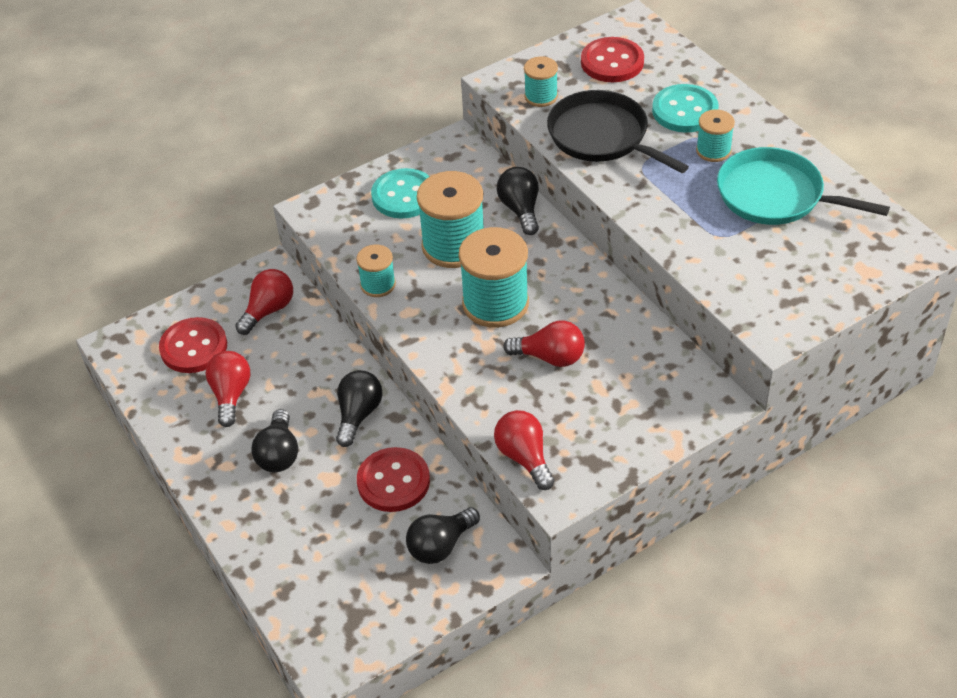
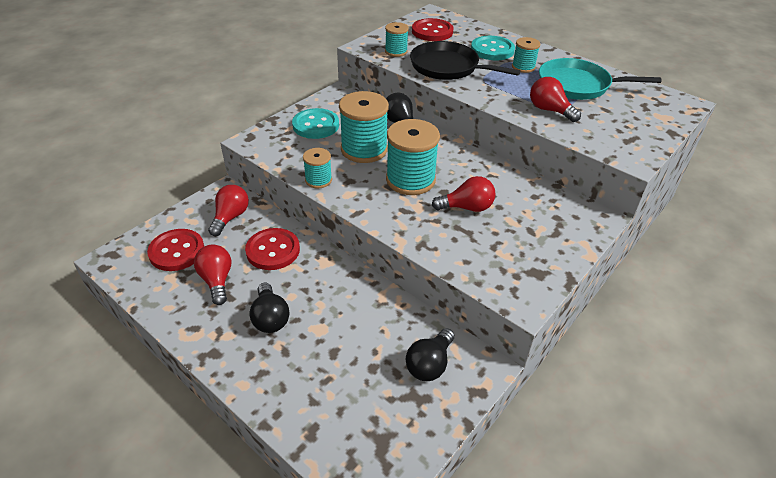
camera: 20 degrees left, 5 degrees down
black light bulb [336,370,382,447] -> none
red button [357,447,430,512] -> red button moved to [245,228,300,270]
red light bulb [494,410,555,490] -> red light bulb moved to [530,77,581,122]

